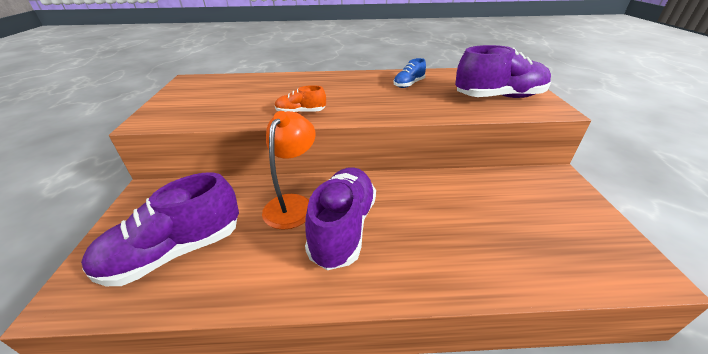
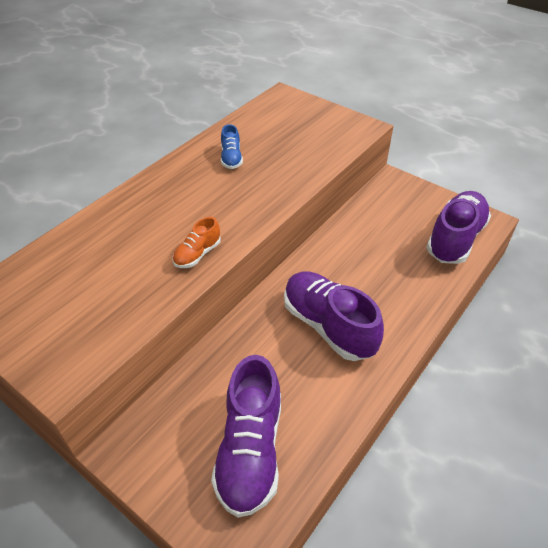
camera: 50 degrees left, 10 degrees up
orange lamp [262,111,316,230] -> none
purple shoe [455,45,551,98] -> purple shoe moved to [426,191,491,264]

